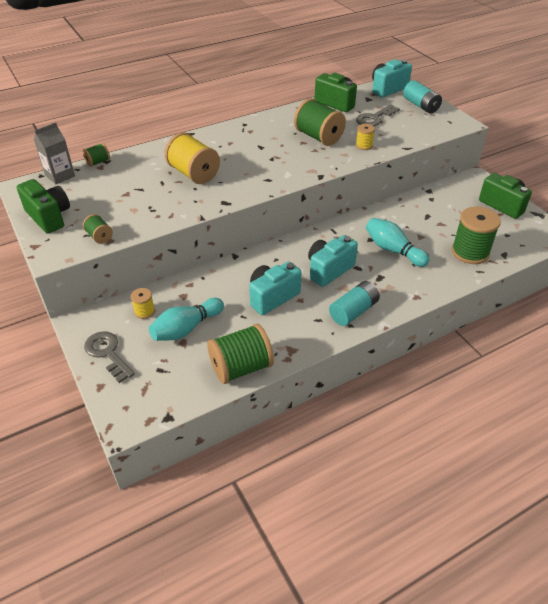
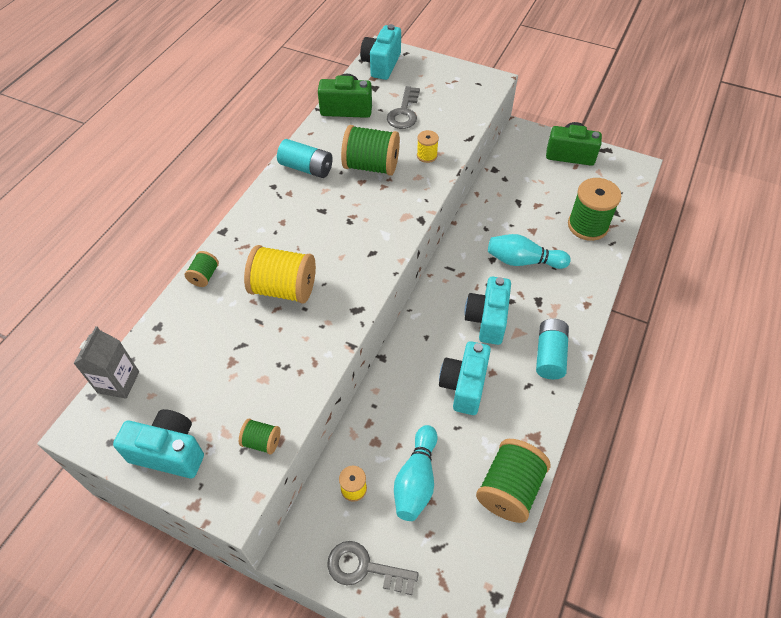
camera: 35 degrees left, 10 degrees up
green camera [16,179,70,234] -> turquoise camera [113,409,204,478]
green spool [83,143,110,167] -> green spool moved to [185,251,219,287]
turquoise battery [403,80,442,113] -> turquoise battery moved to [277,139,333,178]

